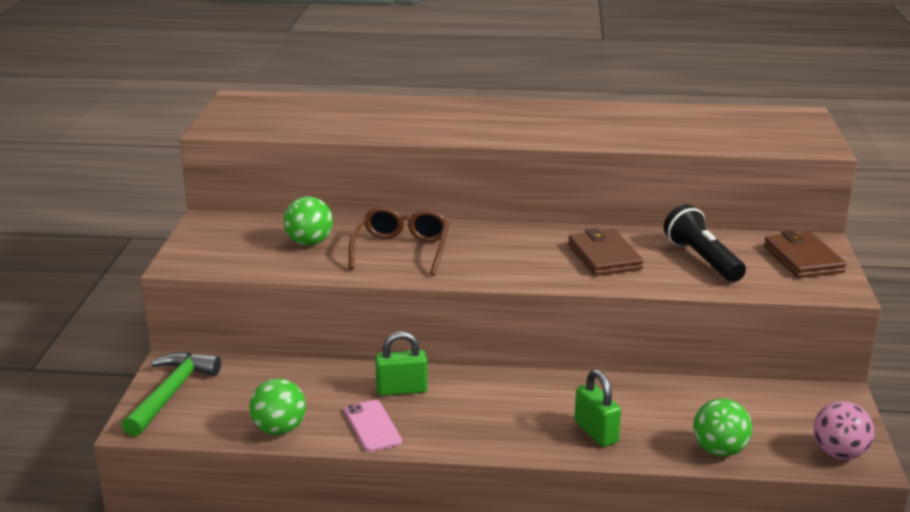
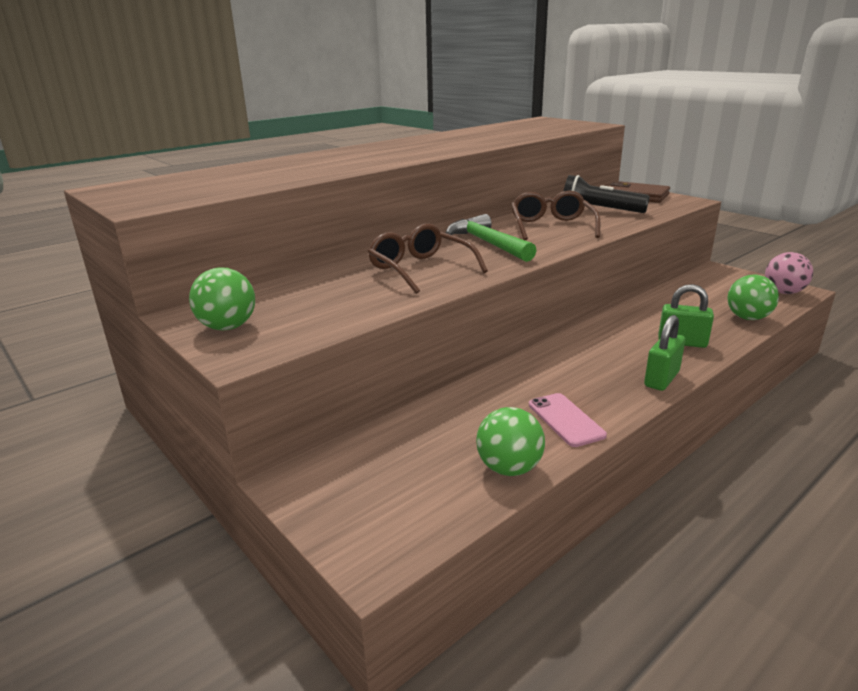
camera: 45 degrees left, 0 degrees up
green hammer [122,352,221,437] -> green hammer moved to [446,214,537,262]
green ball [284,197,333,246] -> green ball moved to [189,268,255,331]
pink phone [344,400,402,452] -> pink phone turned 45 degrees clockwise [529,393,607,447]
green padlock [375,331,428,396] -> green padlock moved to [644,315,685,391]
brown wallet [568,228,644,276] -> brown glasses [511,191,600,240]

